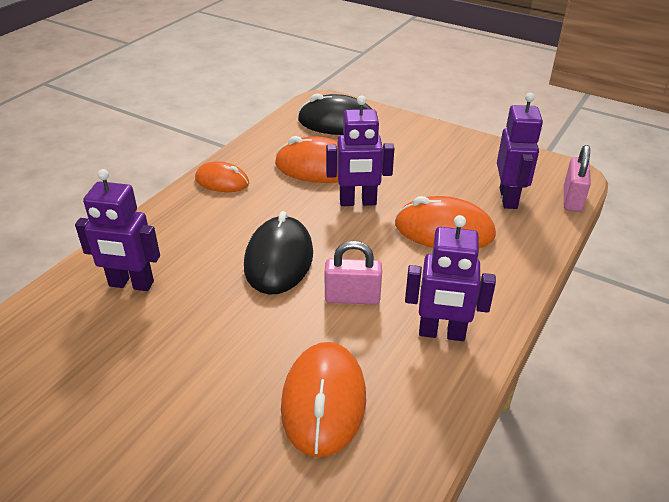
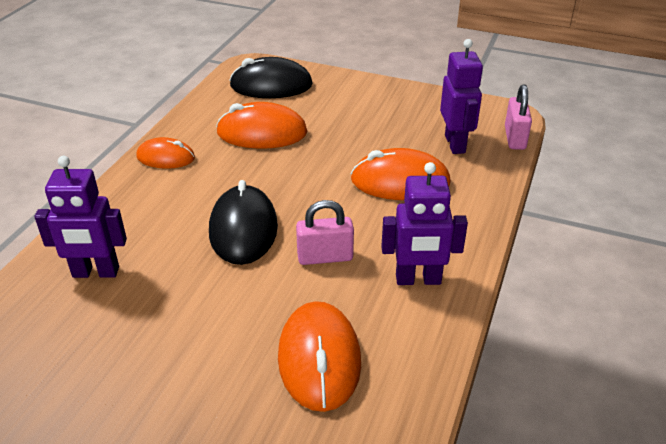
camera: 10 degrees left, 0 degrees up
purple robot [326,95,394,206] -> none

